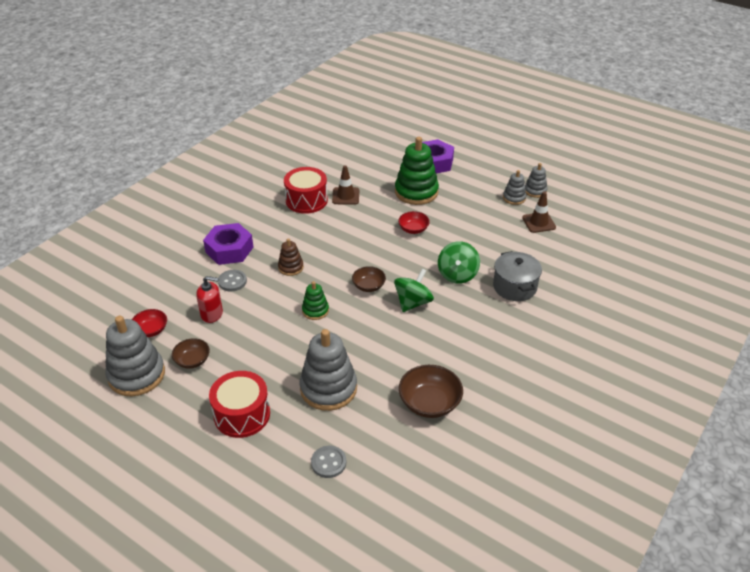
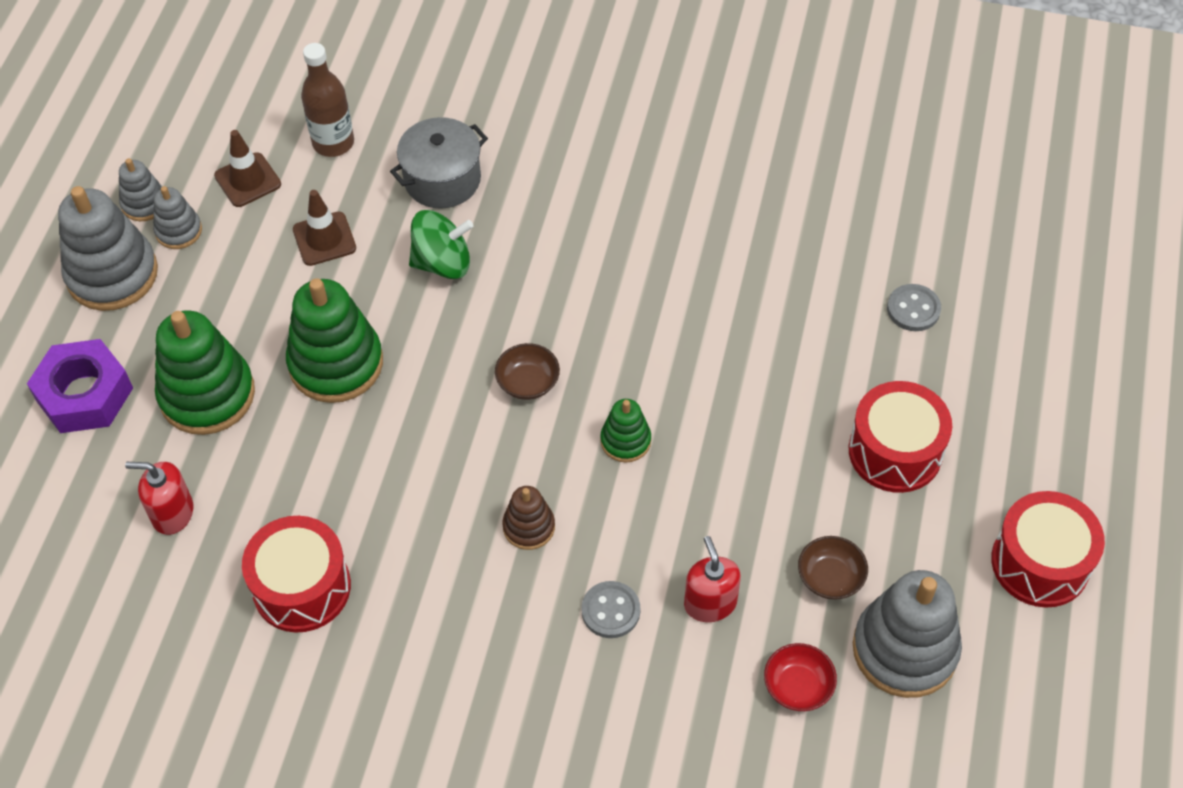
camera: 110 degrees left, 15 degrees up
purple nut [203,223,253,265] -> none
grey stacking toy [300,329,357,411] -> grey stacking toy moved to [58,186,158,311]
brown traffic cone [332,165,359,205] -> brown traffic cone moved to [293,190,356,266]
green spinning top [394,268,434,312] -> none
red bowl [398,211,430,234] -> green stacking toy [286,278,383,403]
brown bowl [399,365,463,418] -> none
none -> red soap dispenser [125,462,193,535]
none -> brown bottle [301,43,354,157]
none -> red drum [991,491,1105,608]

